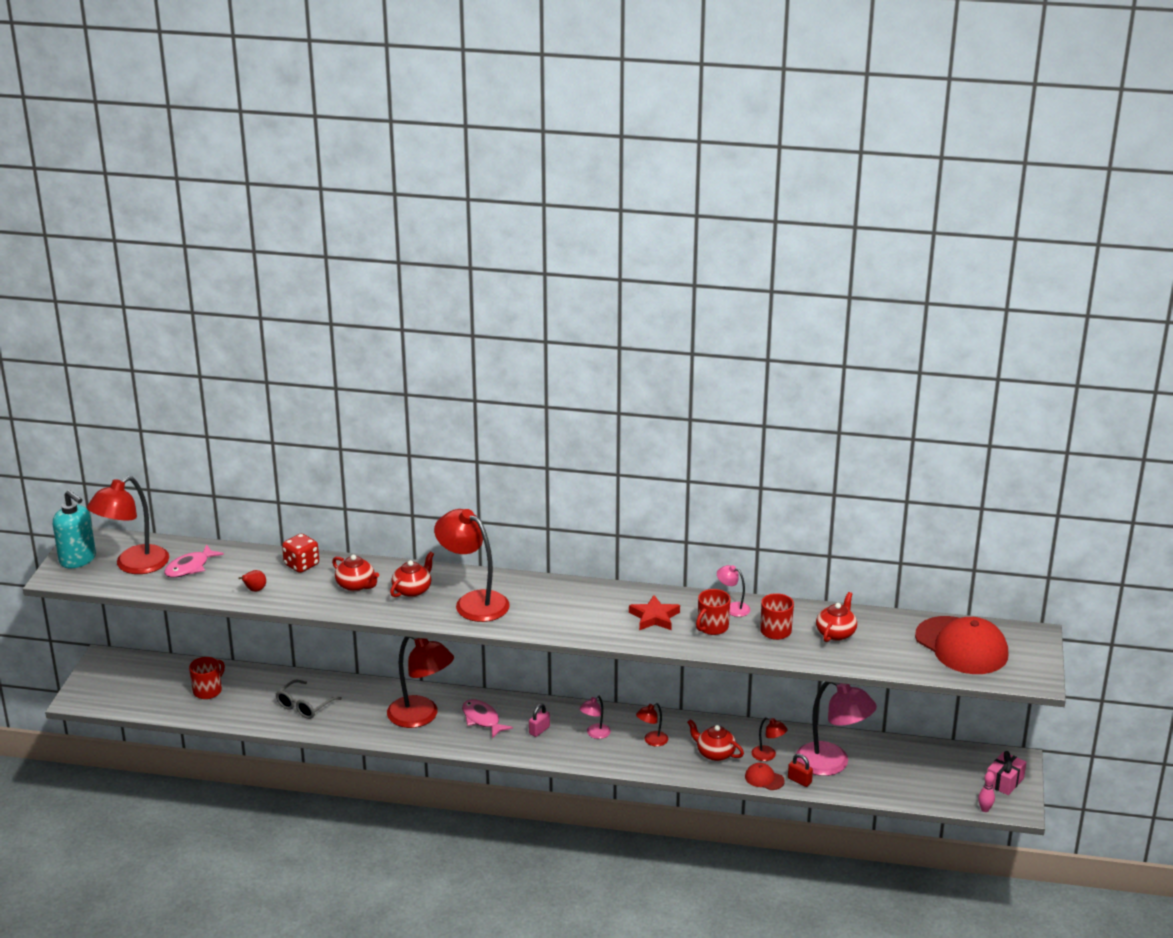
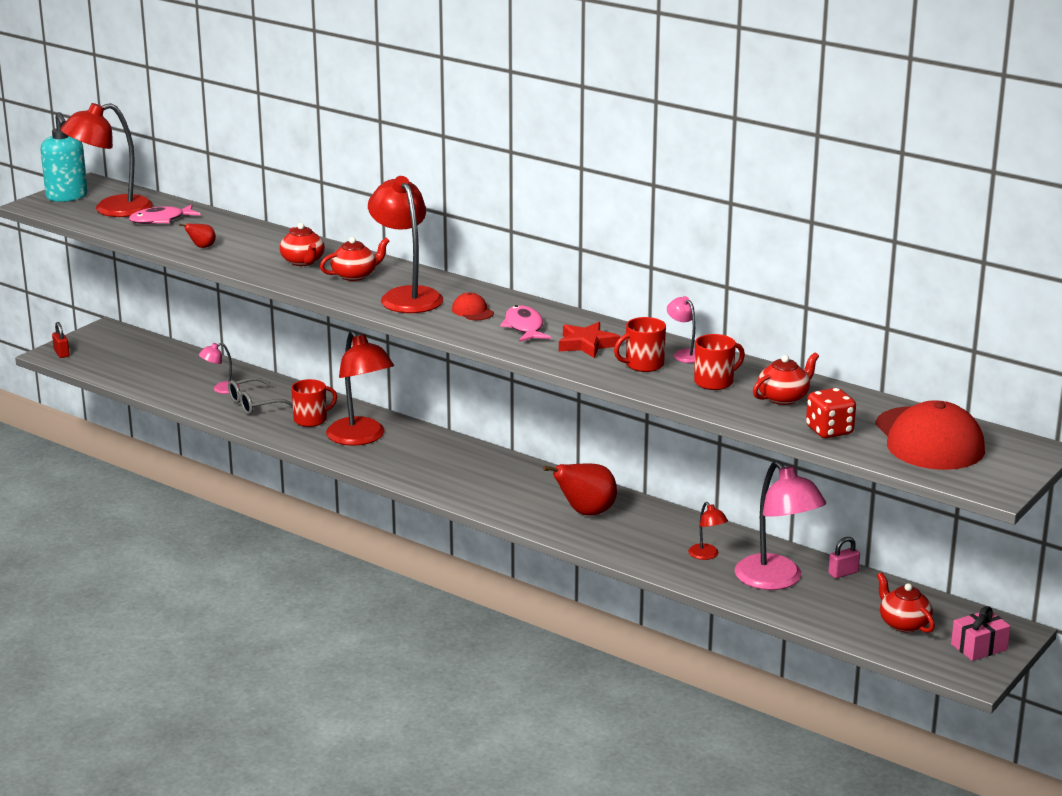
camera: 25 degrees right, 5 degrees down
red mug [189,657,225,699] -> red mug moved to [291,379,337,427]
red dice [282,534,319,573] -> red dice moved to [806,388,856,438]
pink fish [462,699,513,738] -> pink fish moved to [500,305,551,342]
pink padlock [529,704,550,737] -> pink padlock moved to [829,537,860,578]
pink lamp [579,695,611,739] -> pink lamp moved to [199,343,240,394]
red lamp [636,703,668,747] -> red pear [543,464,617,516]
red teapot [687,719,744,761] -> red teapot moved to [877,572,935,633]
red cap [745,763,785,790] -> red cap moved to [452,292,494,320]
red padlock [788,754,813,787] -> red padlock moved to [52,322,70,358]
pink bowling pin [978,772,995,812] -> none

